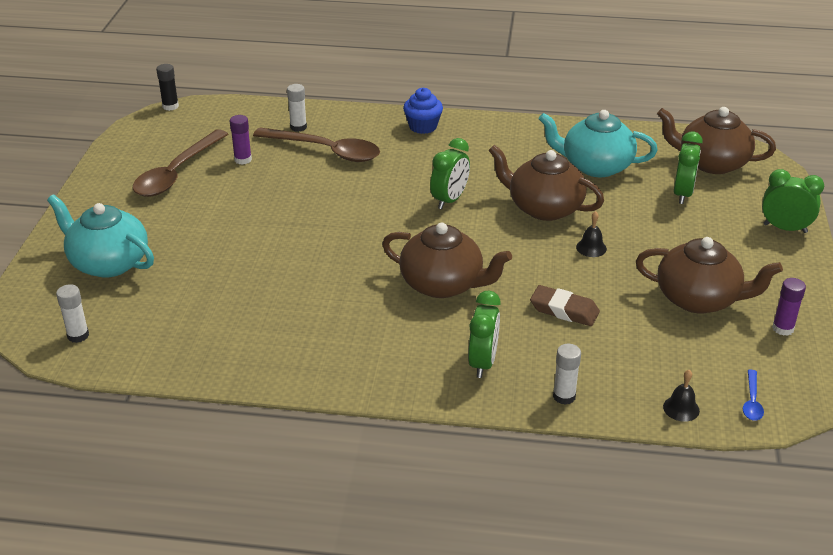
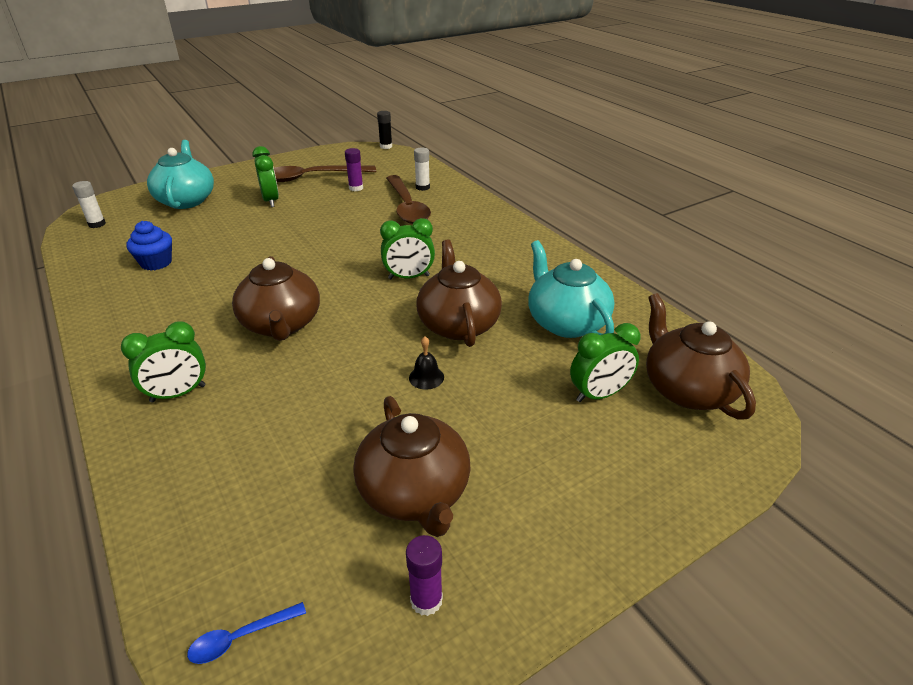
camera: 50 degrees right, 0 degrees up
blue cupcake [403,88,443,134] -> blue cupcake moved to [126,221,172,270]
brown eraser [530,285,600,326] -> none
white glue stick [553,344,581,405] -> none
black bell [663,370,700,422] -> none
green clock [762,169,824,233] -> green clock moved to [252,146,279,207]

